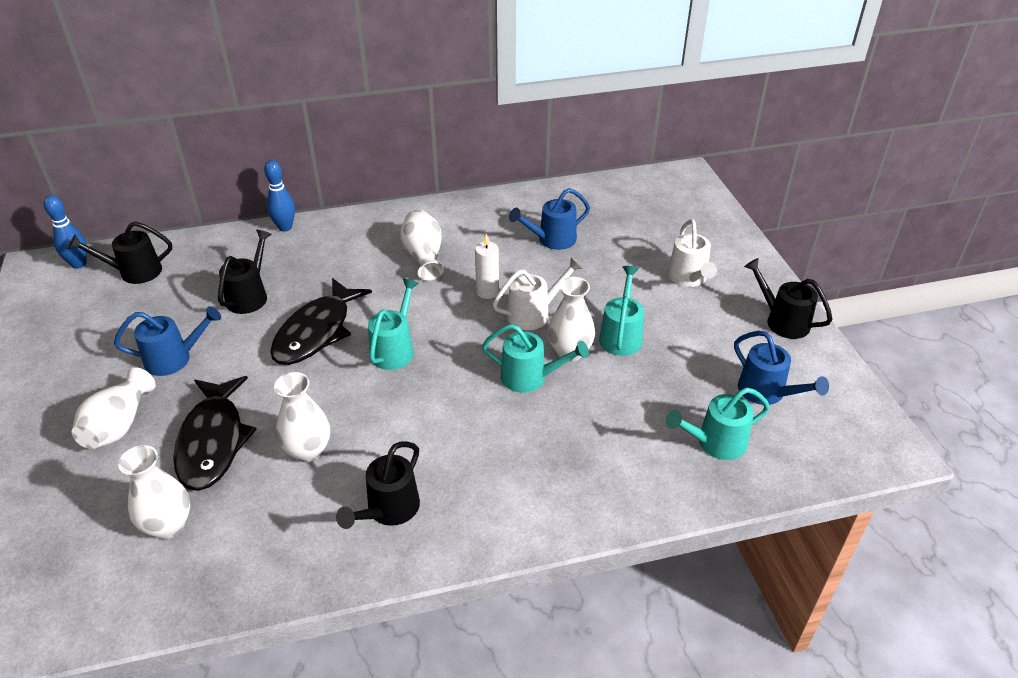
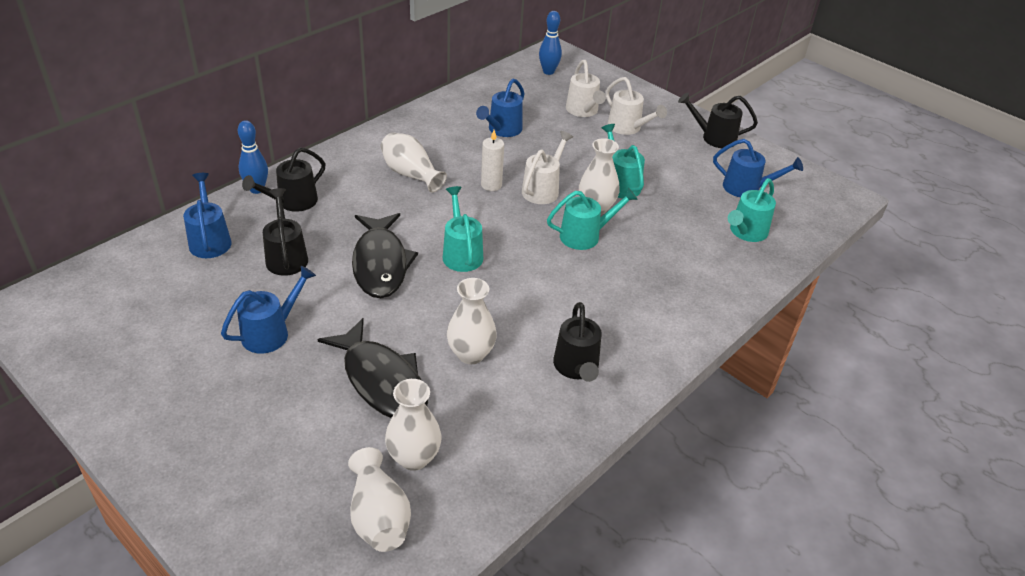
camera: 35 degrees left, 0 degrees up
blue bowling pin [44,195,87,269] -> blue bowling pin moved to [539,11,562,75]
black watering can [68,221,172,284] -> black watering can moved to [242,147,326,212]
white vase [72,367,155,449] -> white vase moved to [348,447,411,552]
none -> blue watering can [183,173,232,258]
none -> white watering can [566,60,606,117]

